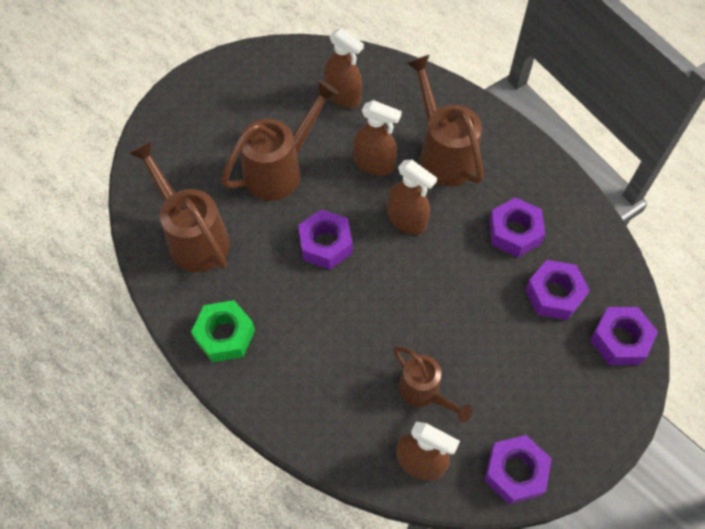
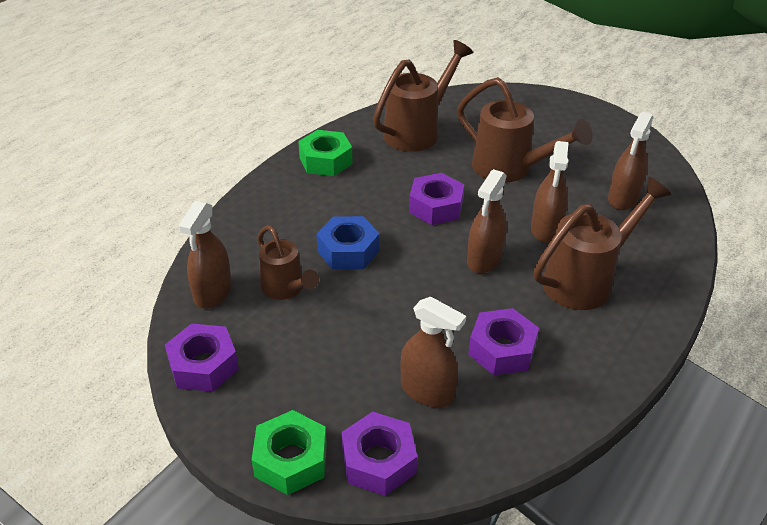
camera: 80 degrees right, 20 degrees down
brown watering can [393,346,473,422] -> brown watering can turned 75 degrees counterclockwise [257,225,319,300]
purple nut [525,260,590,320] -> brown spray bottle [400,297,466,407]
none -> green nut [252,410,327,495]
none -> blue nut [316,216,379,270]

